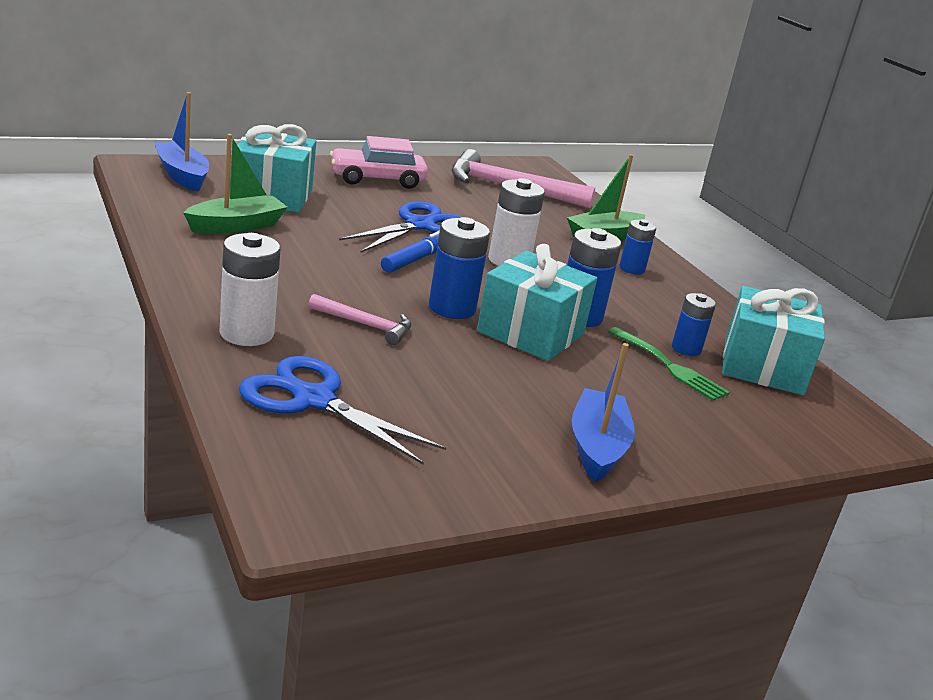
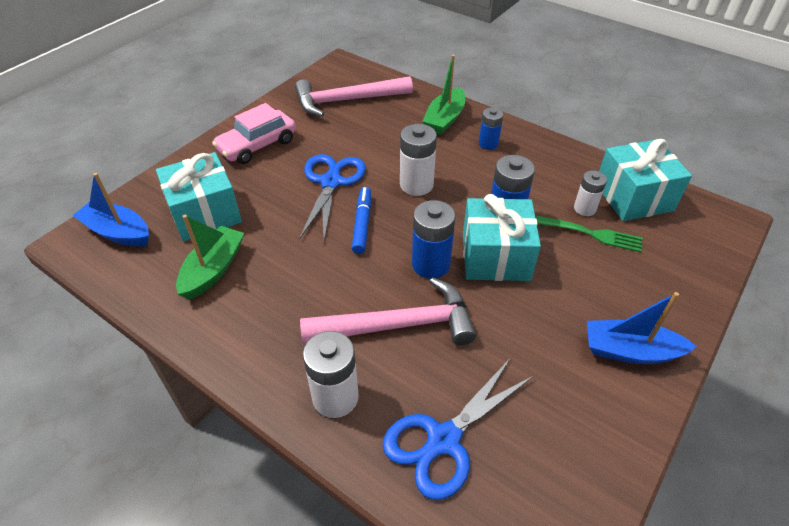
camera: 25 degrees left, 20 degrees up
blue scissors [239,356,446,465] -> blue scissors turned 45 degrees counterclockwise [382,359,534,500]
pink hammer [309,294,411,345] -> pink hammer [300,277,477,345], size x1.90
blue boat [572,343,635,483] -> blue boat turned 60 degrees counterclockwise [587,292,697,364]
blue battery [672,293,716,356] -> white battery [574,170,607,216]

